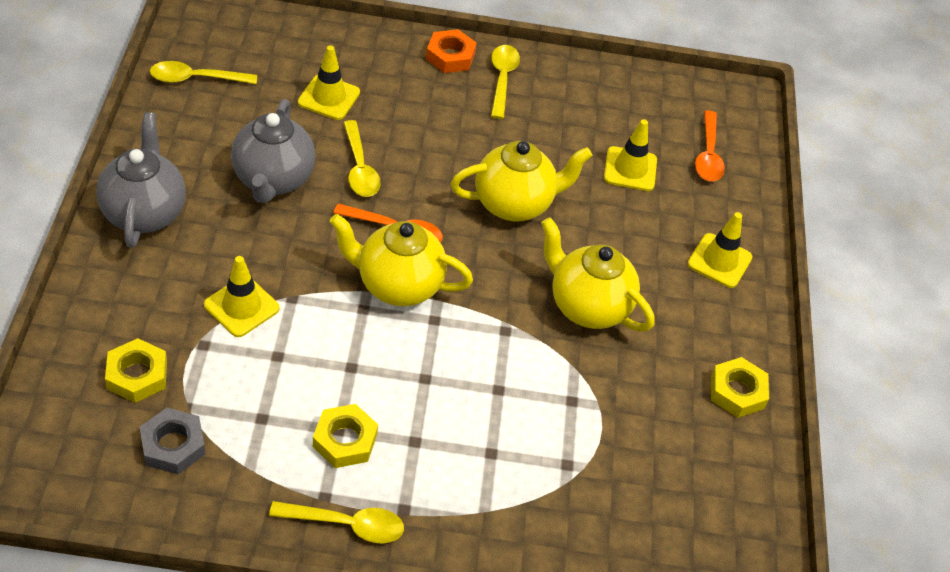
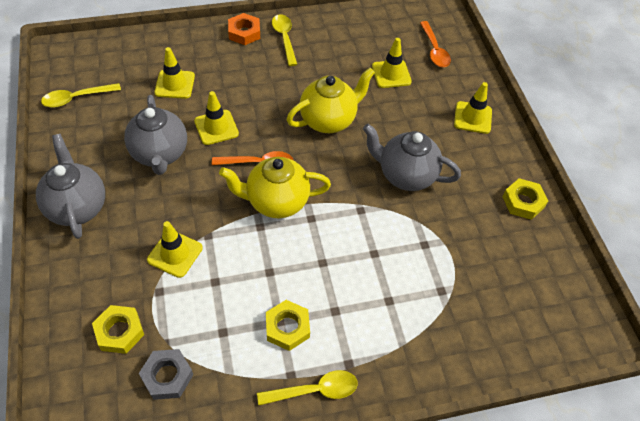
camera: 15 degrees left, 5 degrees up
yellow spoon [343,120,381,197] -> yellow traffic cone [194,91,239,145]
yellow teapot [541,217,654,331] -> grey teapot [363,124,461,191]

